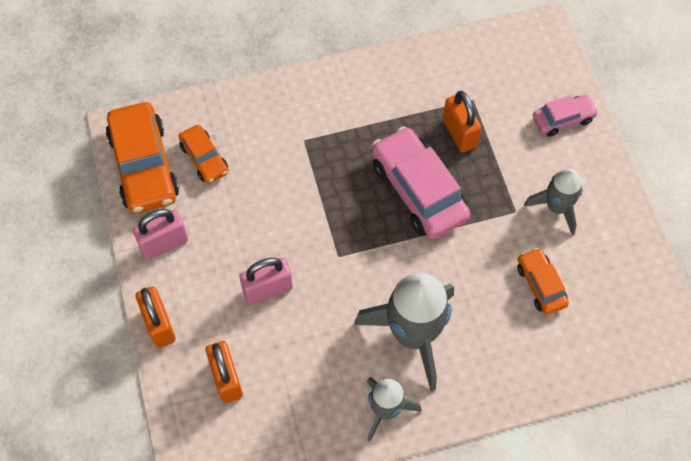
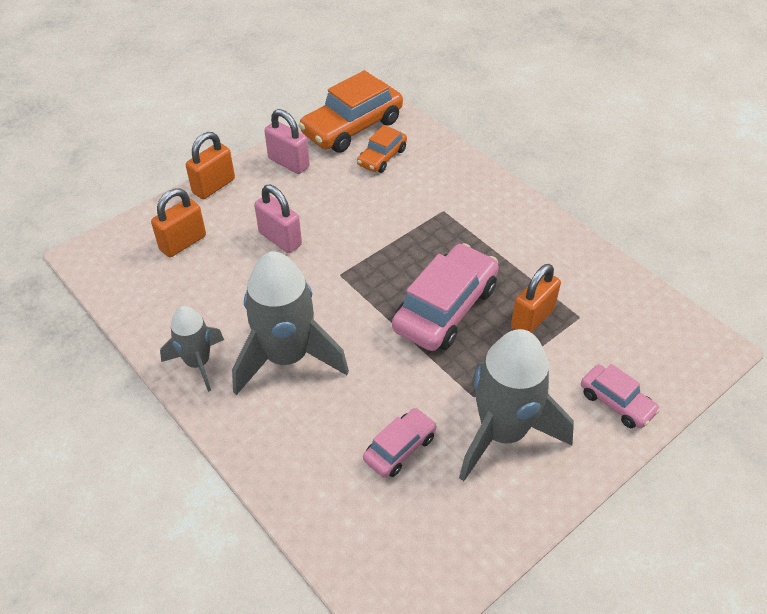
camera: 65 degrees right, 15 degrees down
orange car [517,248,569,315] -> pink car [363,408,437,477]
grey rocket [524,168,583,235] -> grey rocket [459,329,574,481], size x1.74

